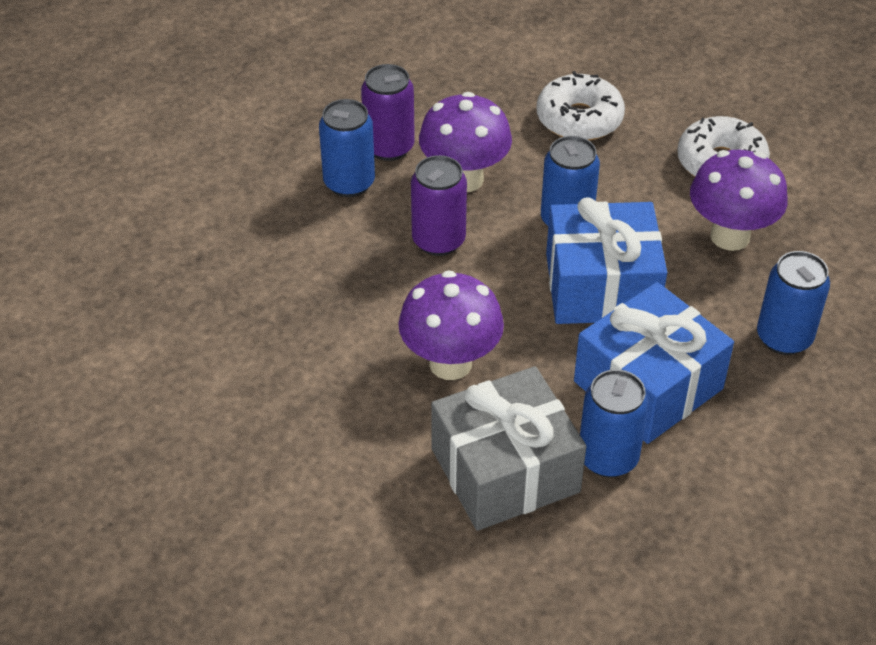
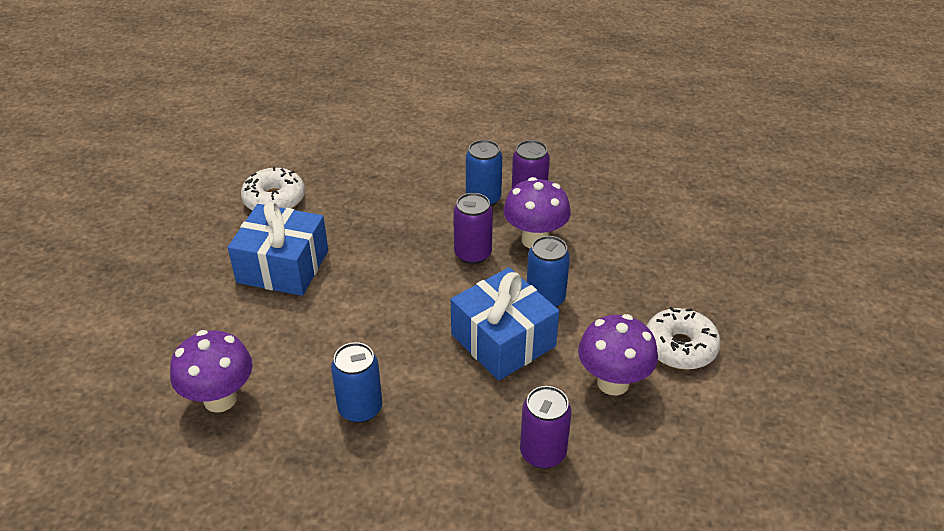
camera: 55 degrees right, 5 degrees down
purple mushroom [398,270,504,380] -> purple mushroom moved to [170,330,253,413]
grey gift [431,366,587,531] -> none
white donut [537,71,625,141] -> white donut moved to [241,167,305,211]
blue gift [574,282,734,444] -> blue gift moved to [228,202,328,296]
blue can [757,251,830,355] -> purple can [520,386,572,469]

